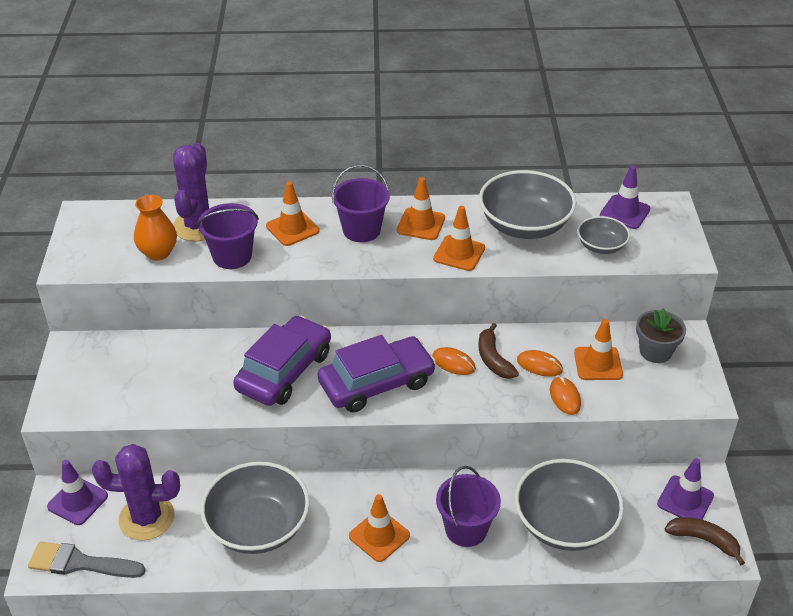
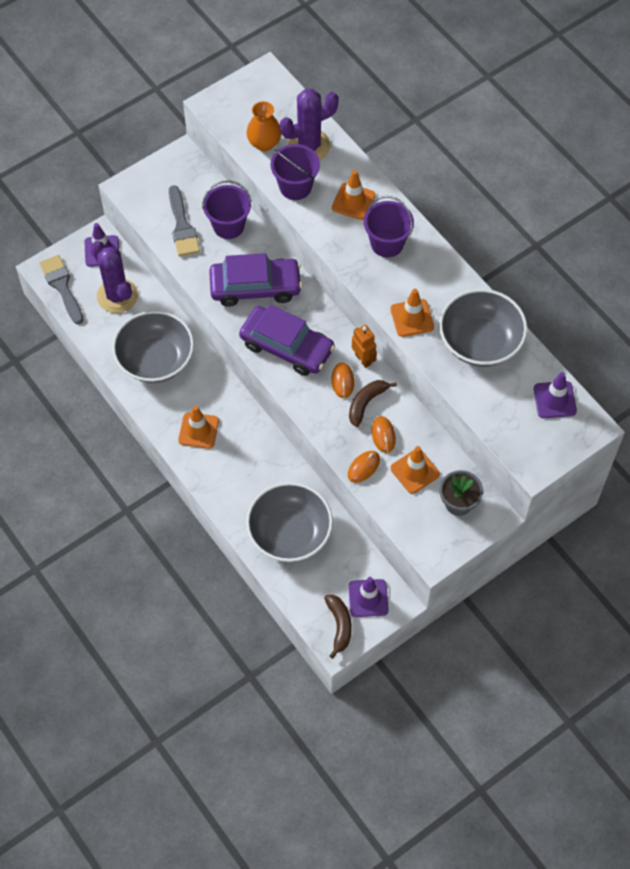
camera: 55 degrees right, 20 degrees up
orange traffic cone [397,177,445,240] -> none
purple bucket [436,466,501,547] -> purple bucket moved to [202,180,251,239]
grey bowl [577,216,630,254] -> none
none -> grey brush [169,185,200,257]
none -> orange robot [352,325,377,368]

